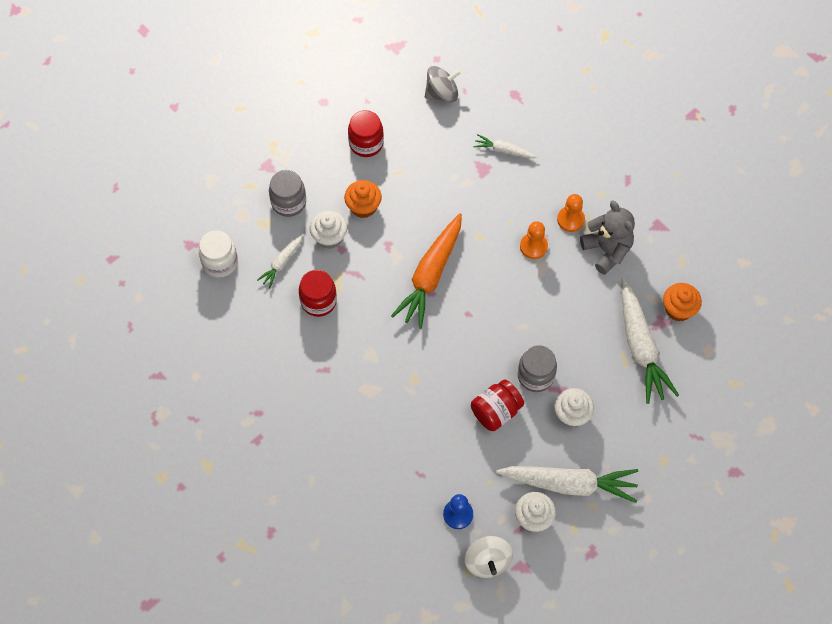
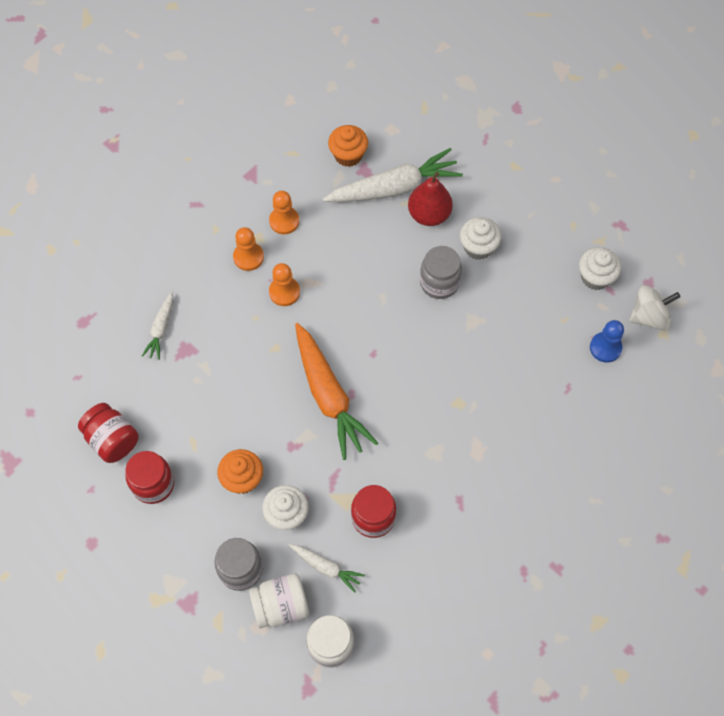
camera: 95 degrees left, 0 degrees up
orange carrot [391,213,462,329] -> orange carrot turned 45 degrees clockwise [295,323,378,460]
grey spinning top [425,66,461,102] -> none
red jar [471,379,524,431] -> red jar moved to [78,403,139,463]
white carrot [496,466,638,503] -> none
grey teddy bear [580,200,635,275] -> orange pawn [269,191,299,235]
none -> white jar [249,573,309,628]
none -> red pear [408,172,453,226]

